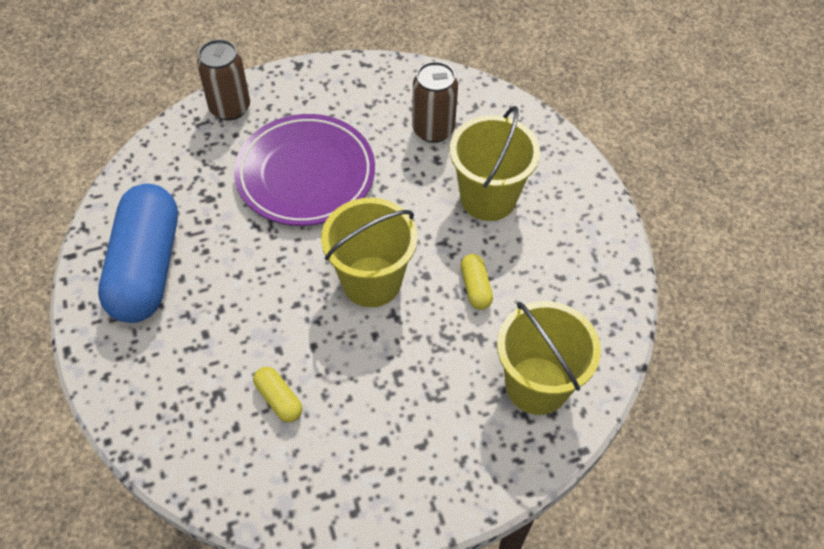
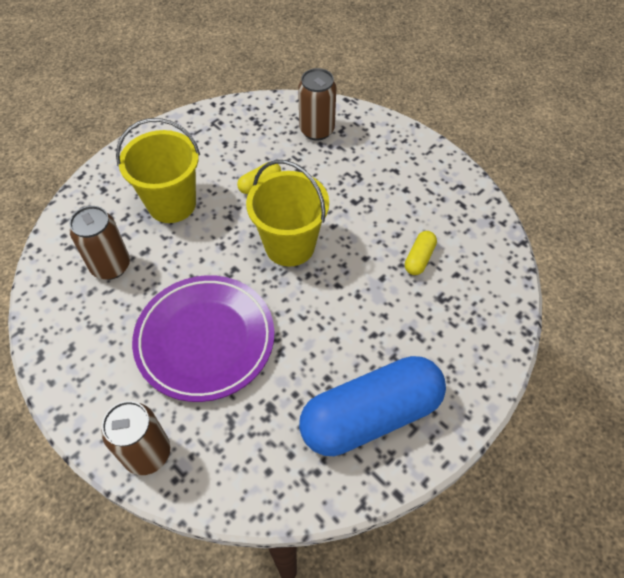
camera: 115 degrees left, 0 degrees up
yellow bucket [497,301,601,415] -> brown can [298,68,336,141]

